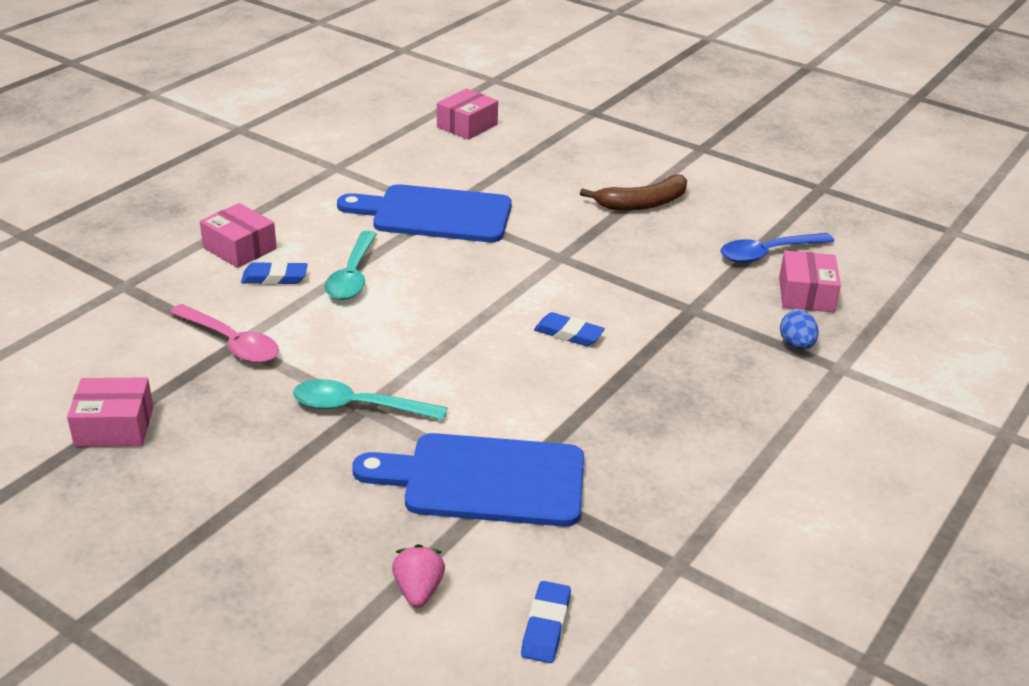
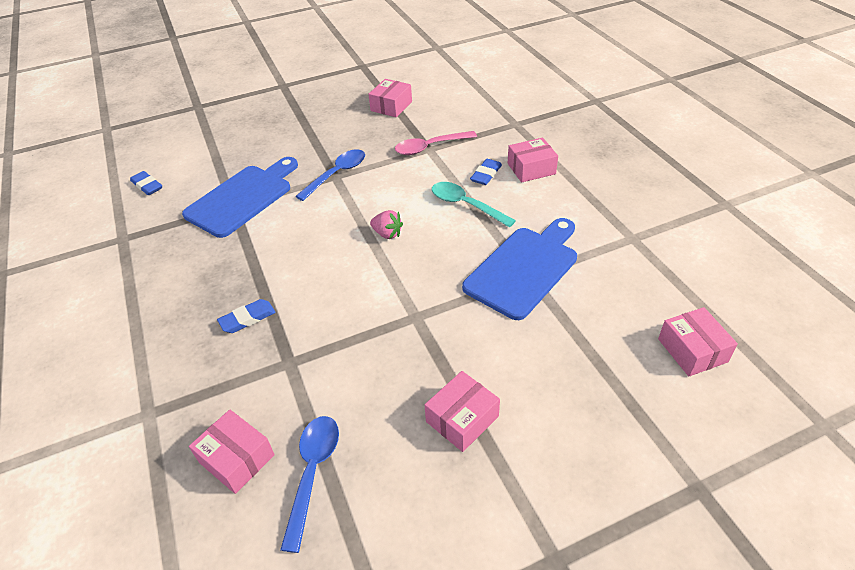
camera: 125 degrees right, 10 degrees up
turquoise spoon [293,379,448,421] -> blue spoon [295,149,365,201]
pink strawberry [392,544,445,608] -> pink strawberry moved to [370,210,403,239]
blue eraser [534,312,605,346] -> blue eraser moved to [217,299,276,333]
brown banana [580,175,687,211] -> pink box [425,371,500,452]
blue egg [780,310,819,350] -> none

